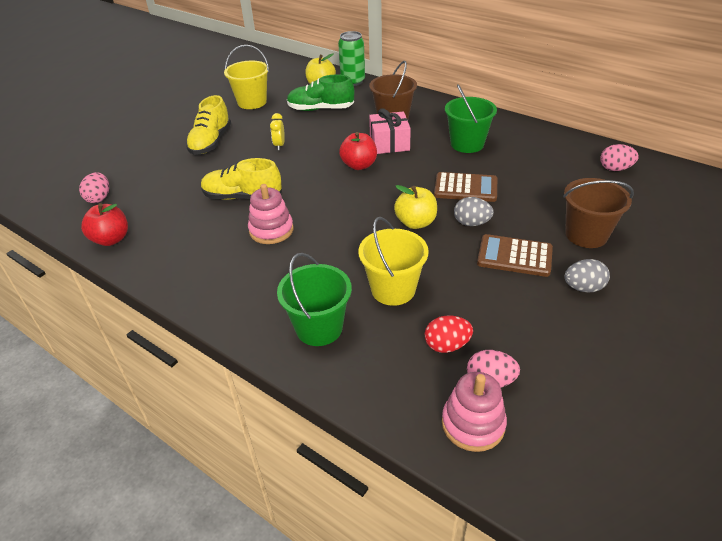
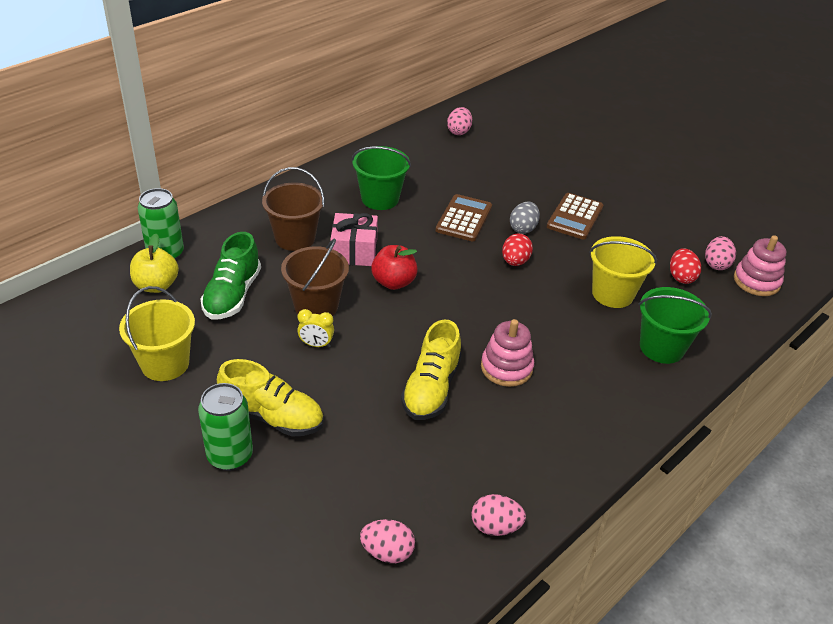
camera: 85 degrees left, 0 degrees up
red apple [81,203,128,246] -> pink egg [471,494,526,536]
yellow apple [394,185,437,229] -> red egg [502,234,533,266]
brown bucket [563,178,634,248] -> brown bucket moved to [281,238,349,316]
grey egg [564,259,610,293] -> none
none -> green can [198,383,253,471]

